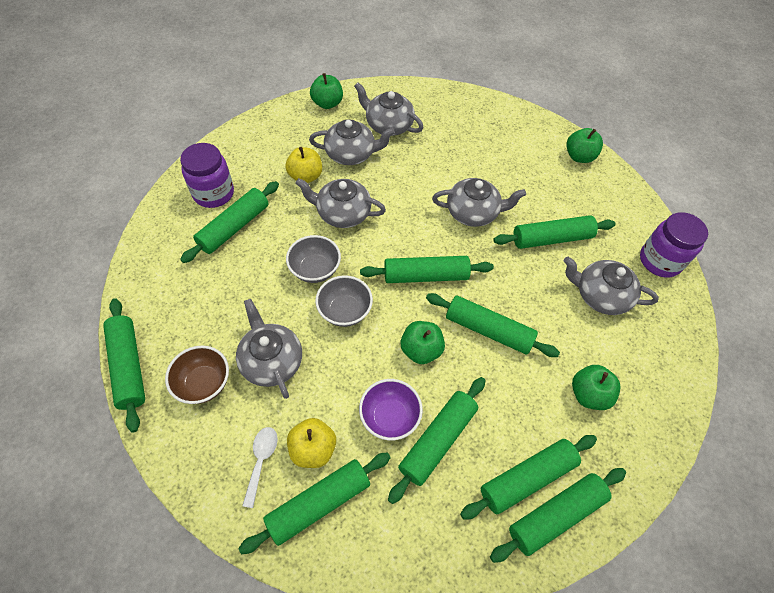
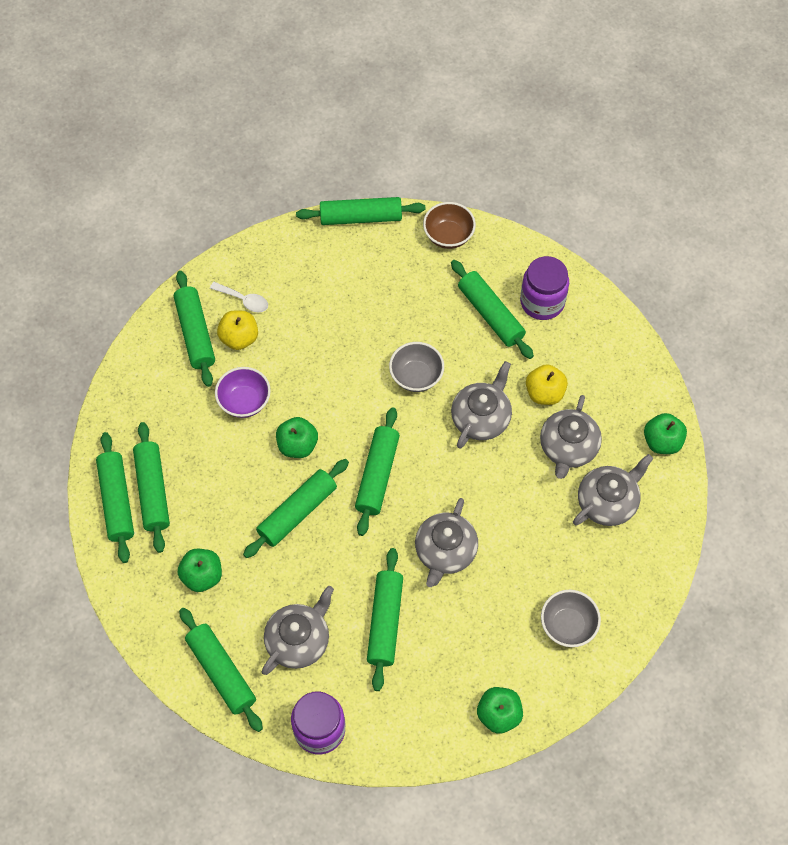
camera: 110 degrees right, 5 degrees up
brown bowl [165,346,229,404] -> brown bowl moved to [423,202,476,249]
grey teapot [236,299,302,399] -> none
grey bowl [315,275,373,327] -> grey bowl moved to [541,590,601,647]
green rolling pin [388,377,485,504] -> green rolling pin moved to [179,608,263,732]

